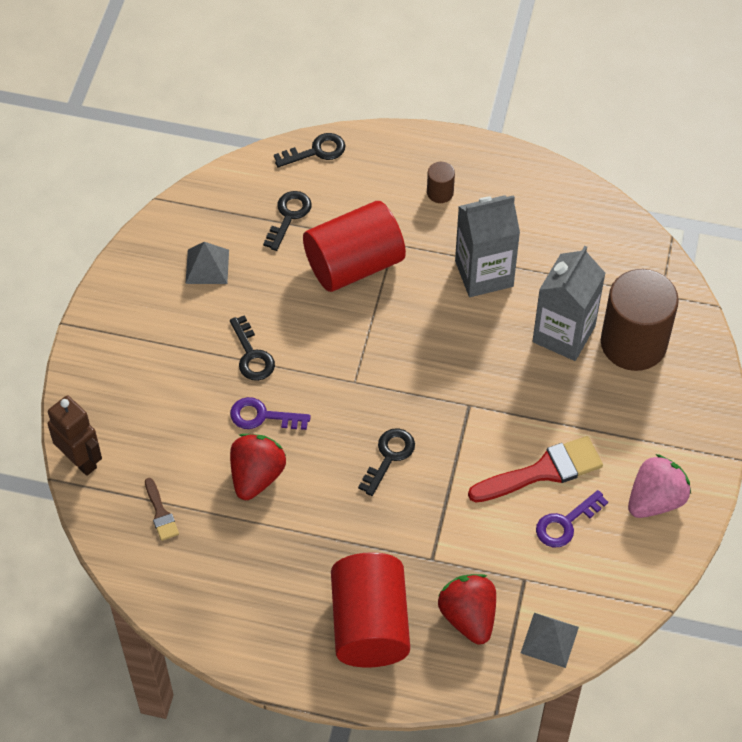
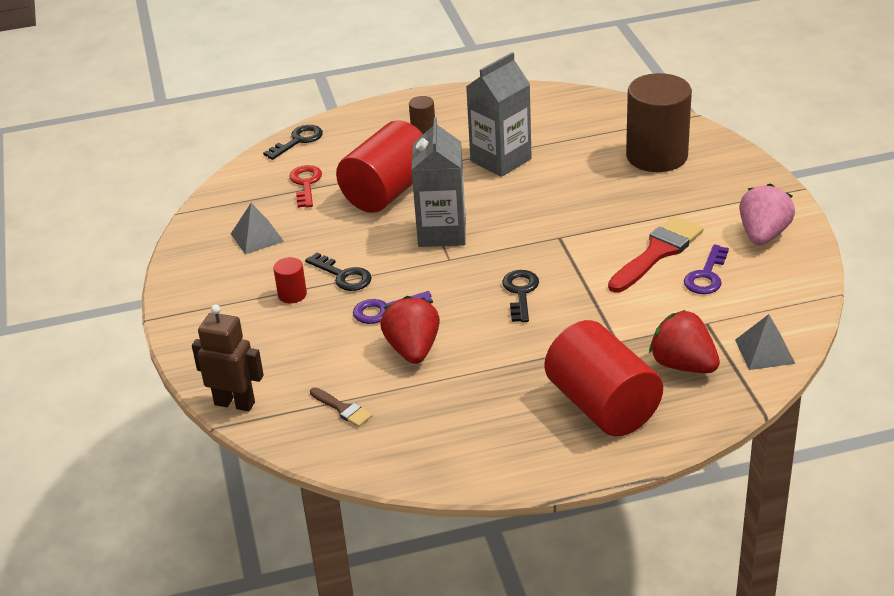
camera: 25 degrees left, 20 degrees down
black key [263,191,311,251] -> red key [289,165,322,208]
grey carton [532,246,606,361] -> grey carton moved to [411,117,466,247]
none -> red cylinder [273,257,307,303]

